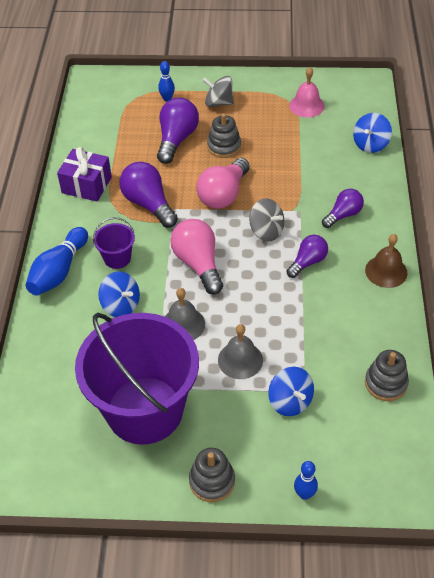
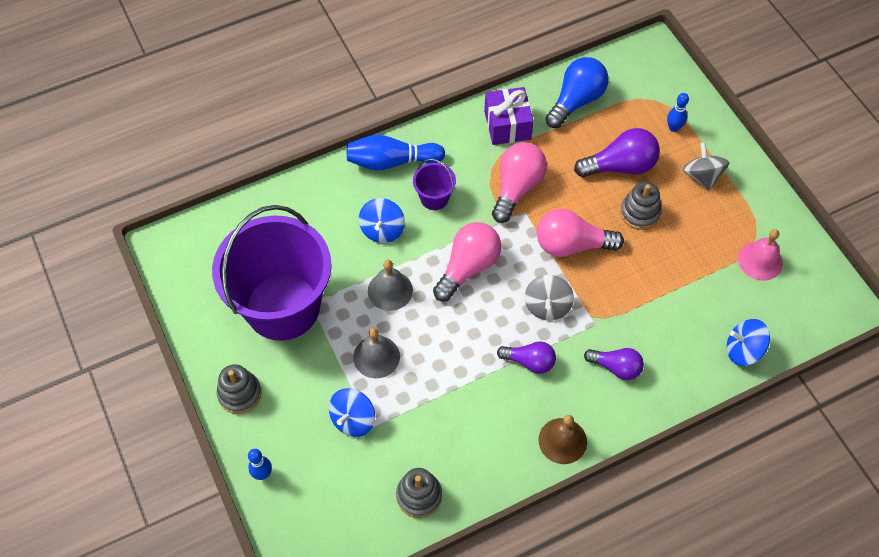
camera: 60 degrees right, 10 degrees up
purple light bulb [119,162,178,228] -> pink light bulb [492,142,547,223]
none -> blue light bulb [545,57,609,128]

